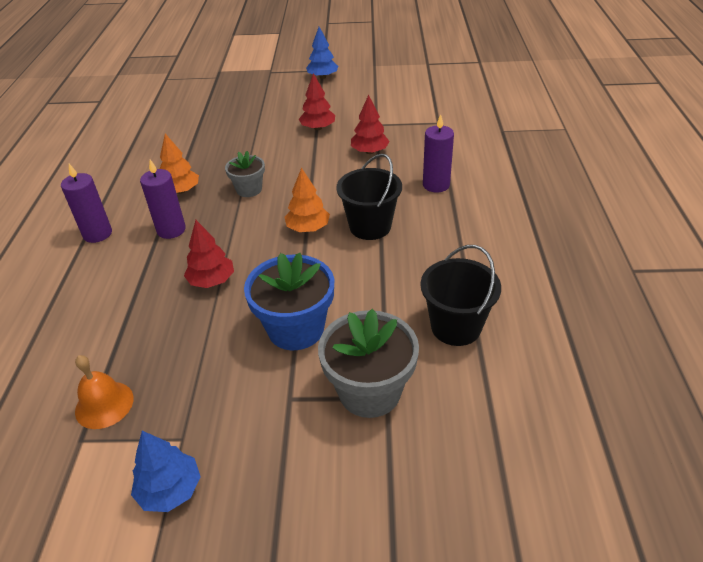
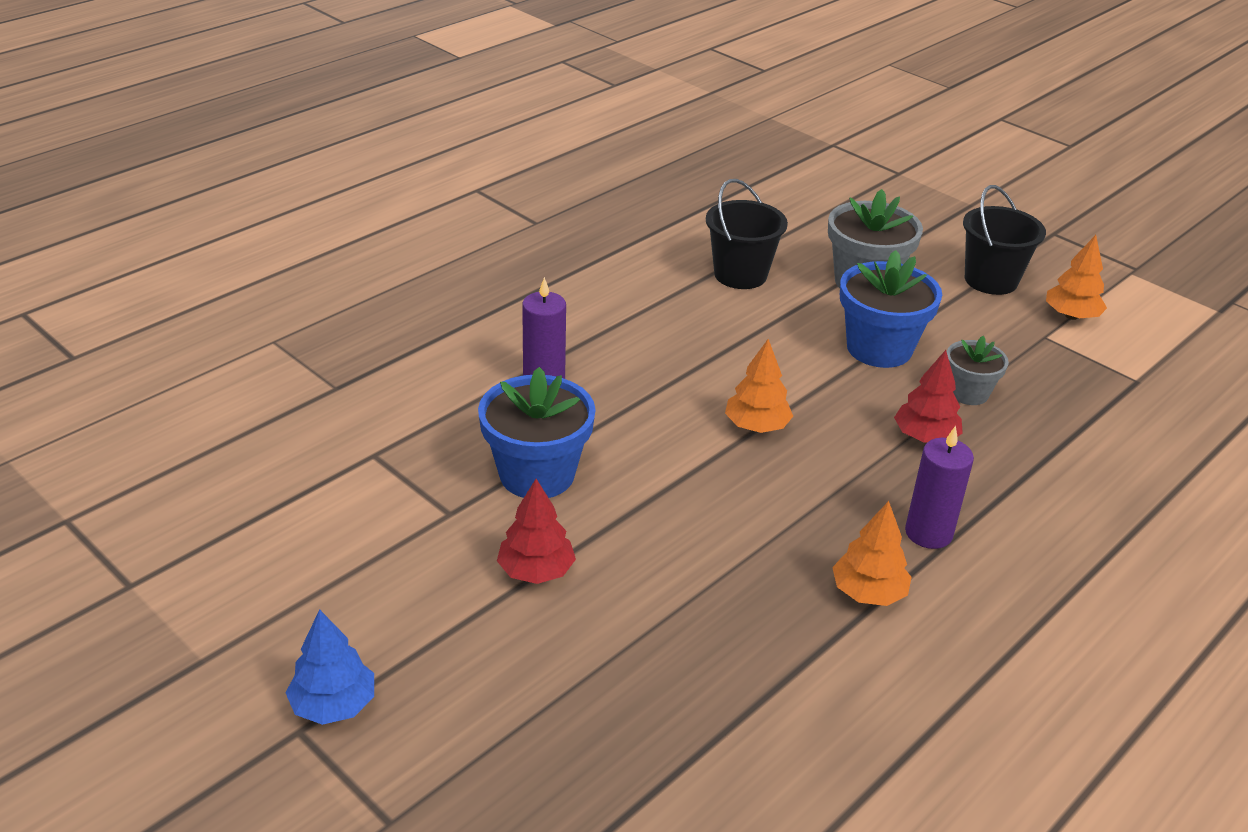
camera: 140 degrees left, 5 degrees down
purple candle [61,164,112,243] -> none
orange bell [75,355,134,429] -> none
blue tree [131,431,201,512] -> orange tree [1046,235,1107,320]
grey flower pot [225,151,265,197] -> grey flower pot moved to [947,336,1009,405]
black bucket [336,154,402,240] -> black bucket moved to [963,185,1046,295]
red tree [351,95,390,154] -> blue flower pot [478,367,596,498]

